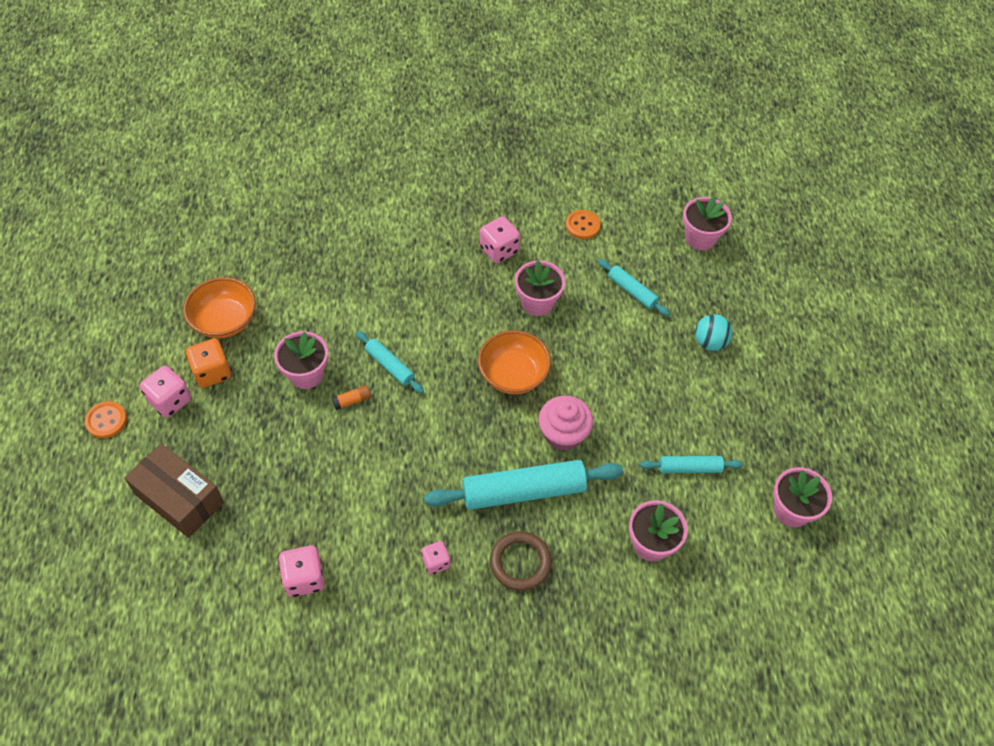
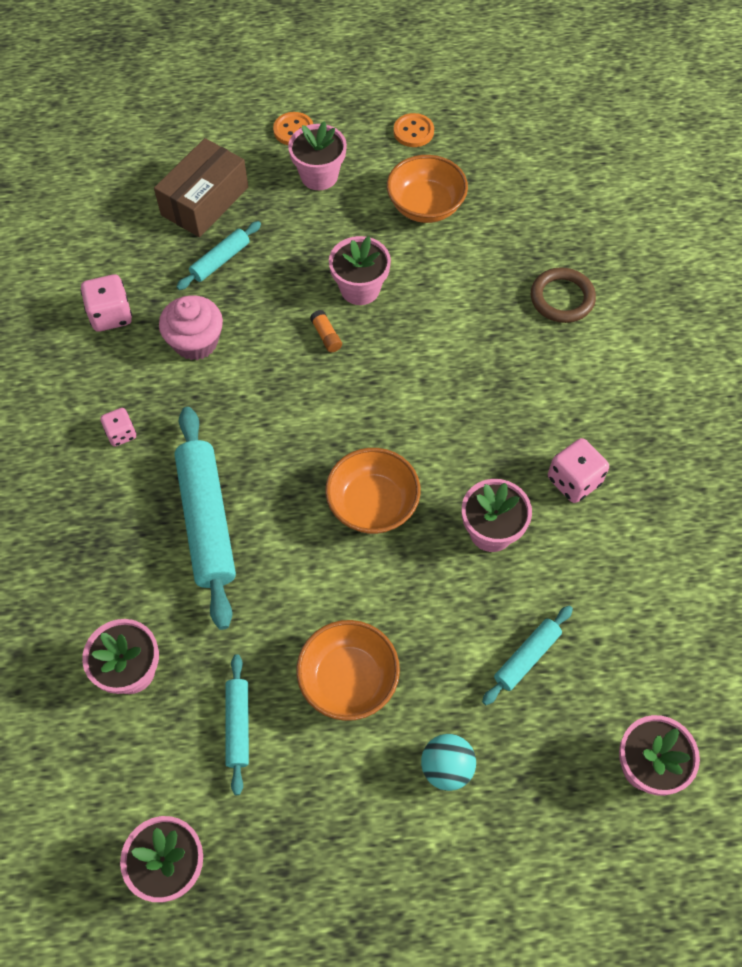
camera: 90 degrees right, 5 degrees up
pink dice [140,366,191,418] -> pink flower pot [288,121,347,190]
orange dice [186,339,231,388] -> none
turquoise rolling pin [356,331,424,394] -> turquoise rolling pin moved to [176,221,261,290]
brown ring [490,531,552,591] -> brown ring moved to [531,267,596,323]
pink cupcake [539,396,593,451] -> pink cupcake moved to [159,295,223,360]
orange button [566,210,600,239] -> orange button moved to [394,113,434,147]
none -> orange bowl [296,620,400,721]

